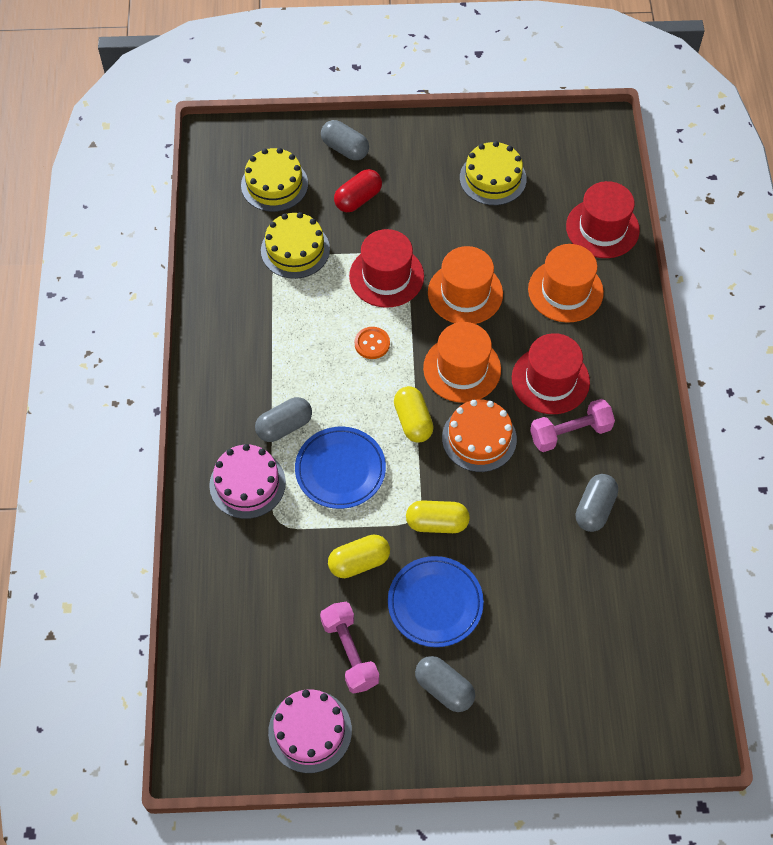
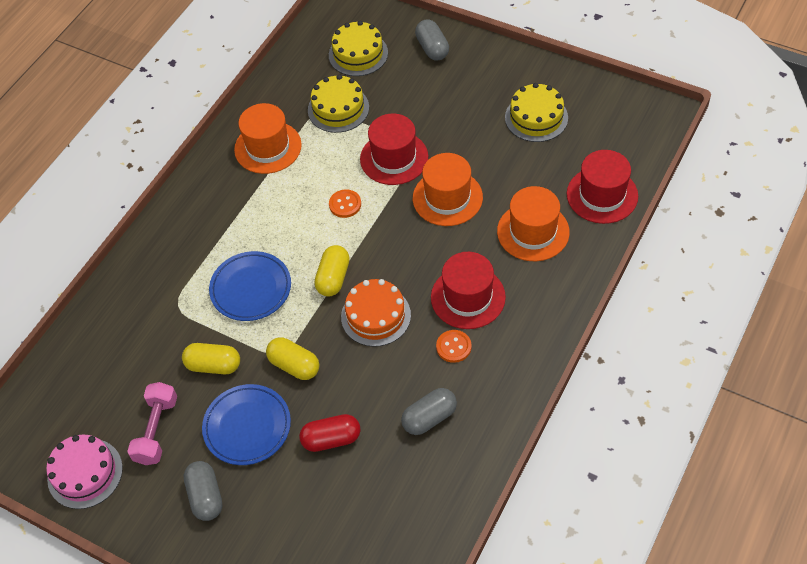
camera: 35 degrees right, 5 degrees down
pink cake [209,444,286,519] -> none
grey capsule [255,397,312,442] -> none
red capsule [334,169,382,212] -> red capsule moved to [299,414,360,452]
orange hat [423,322,501,403] -> orange hat moved to [234,103,302,174]
pink dumbbell [530,399,615,452] -> orange button [436,330,472,363]

